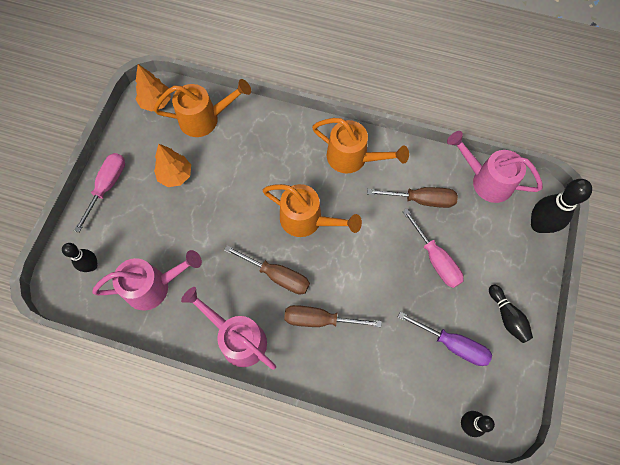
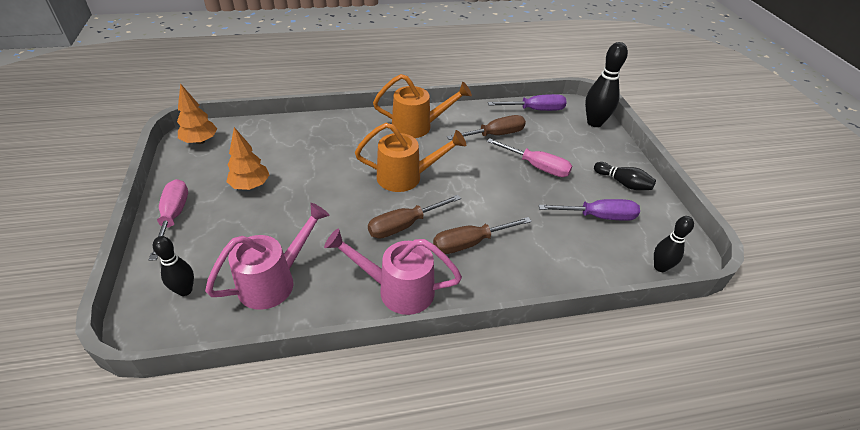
camera: 30 degrees left, 25 degrees down
orange watering can [153,79,251,137] -> none
brown screwdriver [224,245,310,294] -> brown screwdriver turned 150 degrees clockwise [368,195,461,239]
pink watering can [447,131,543,203] -> purple screwdriver [488,94,567,111]

